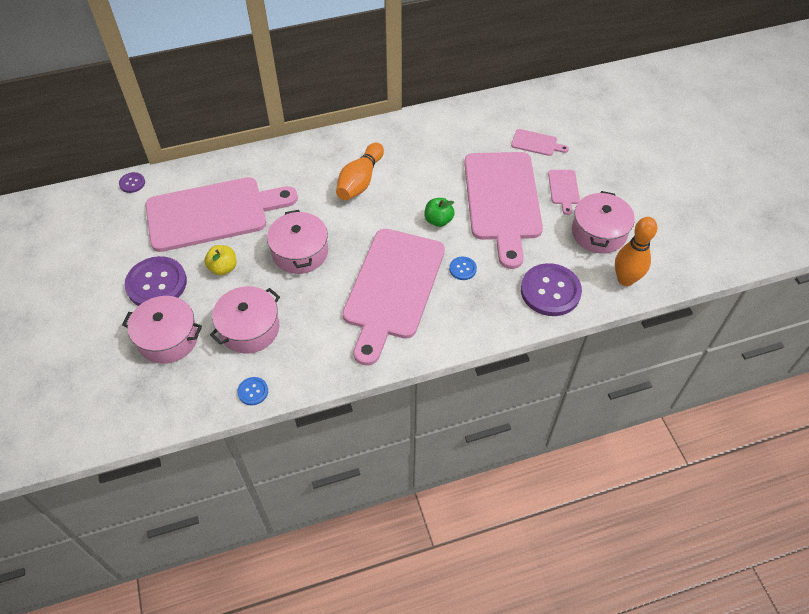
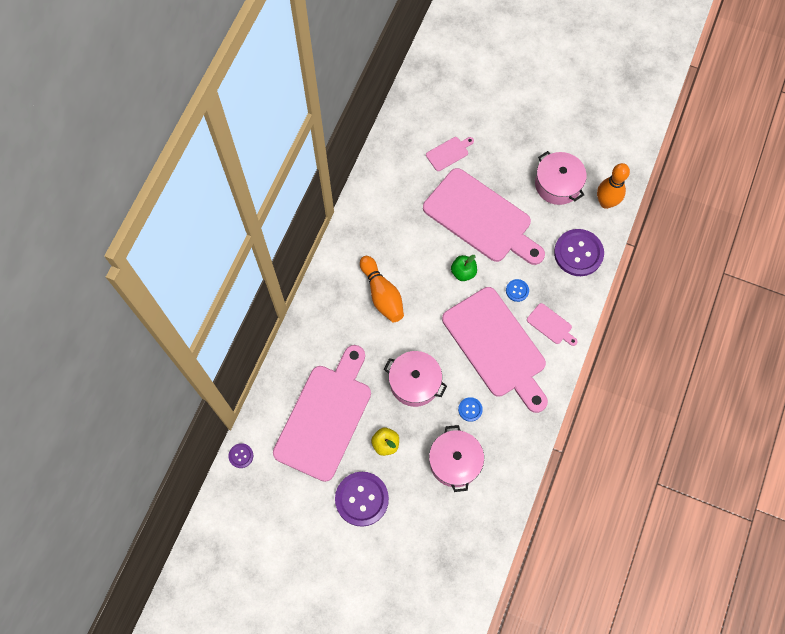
camera: 50 degrees left, 15 degrees up
pink pot [122,296,202,364] -> none
blue button [237,377,268,405] -> blue button moved to [458,397,483,422]
pink cutting board [548,170,580,215] -> pink cutting board moved to [527,303,578,346]

